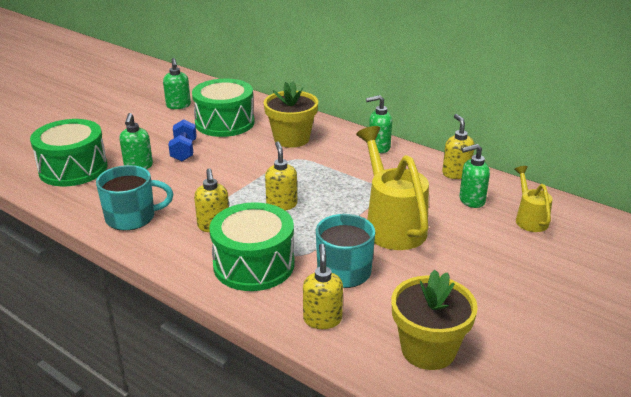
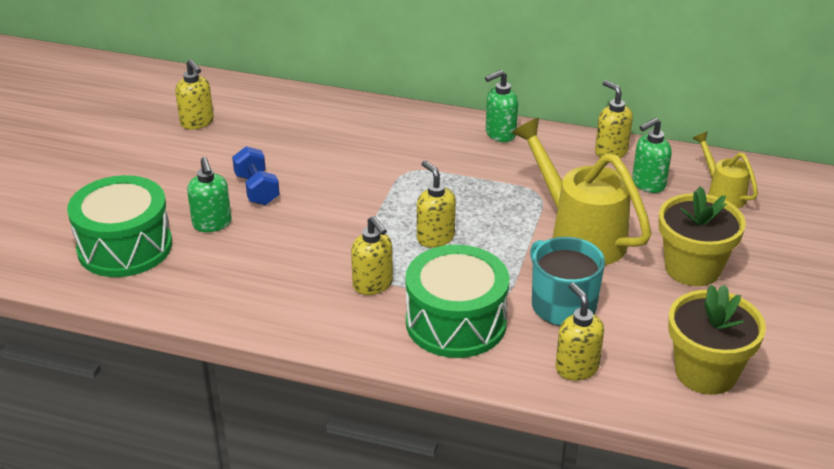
camera: 20 degrees left, 5 degrees up
turquoise mug [96,165,173,231] -> none
green soap dispenser [163,58,191,109] -> yellow soap dispenser [175,59,214,130]
green drum [192,79,255,137] -> none
yellow flower pot [264,81,318,148] -> yellow flower pot moved to [658,186,746,286]

